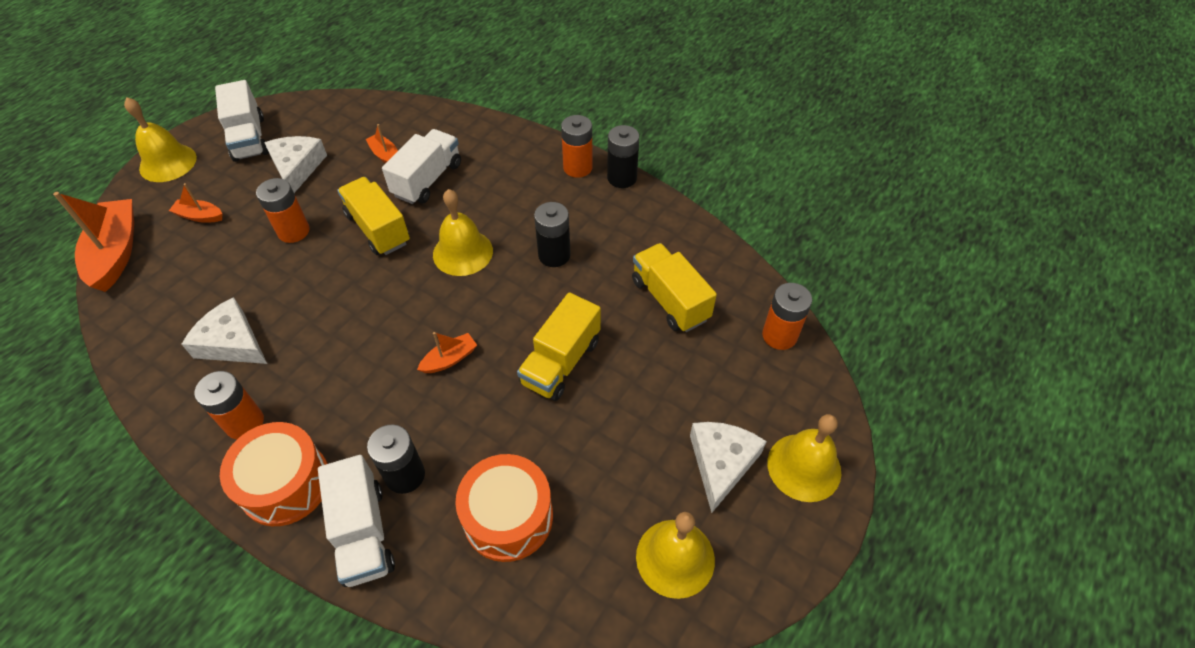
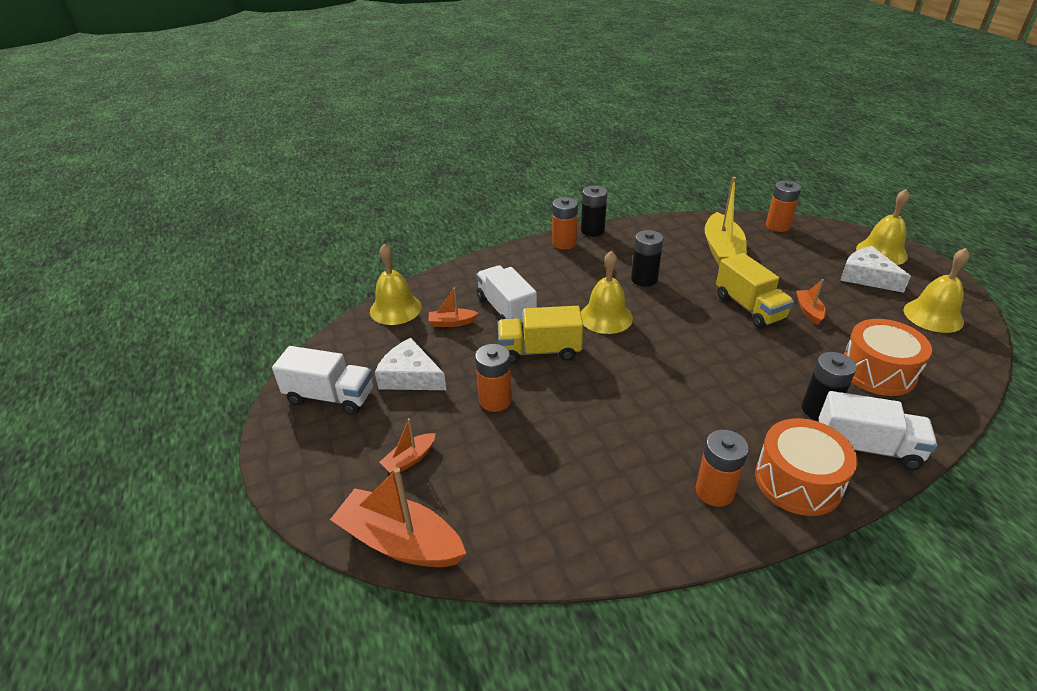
camera: 55 degrees left, 15 degrees down
yellow bell [124,97,197,182] -> yellow bell moved to [370,244,422,325]
white cheese [182,297,267,364] -> none
orange boat [417,332,477,373] -> orange boat moved to [796,279,826,325]
yellow truck [632,243,717,332] -> yellow boat [705,177,747,267]

